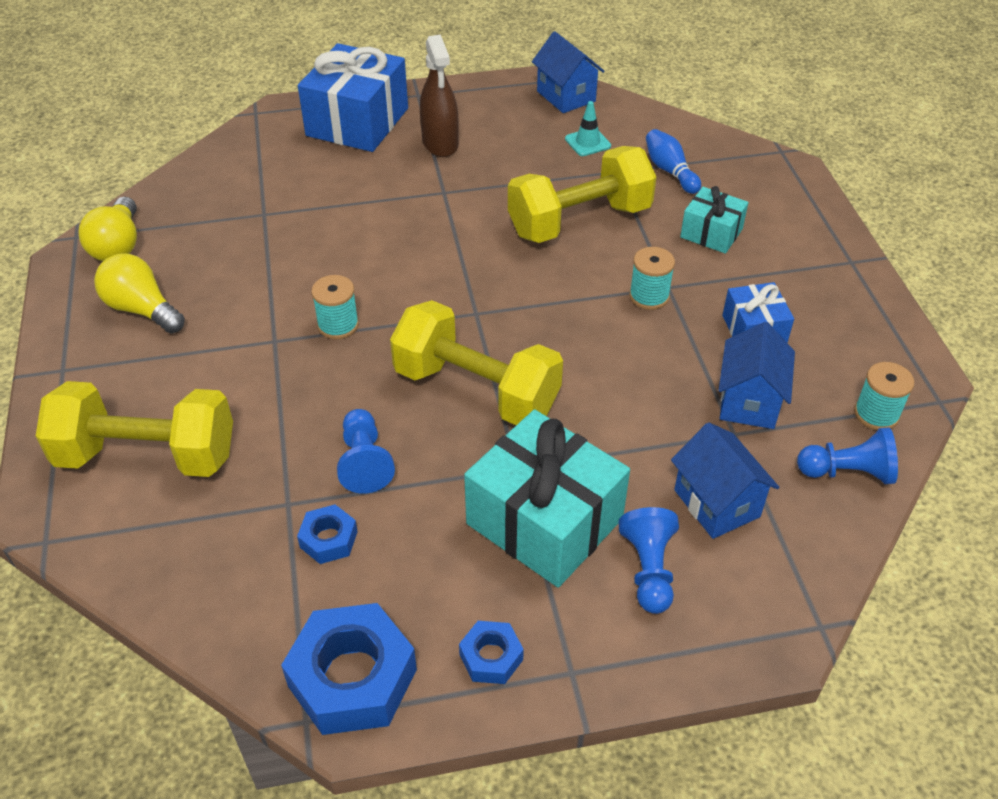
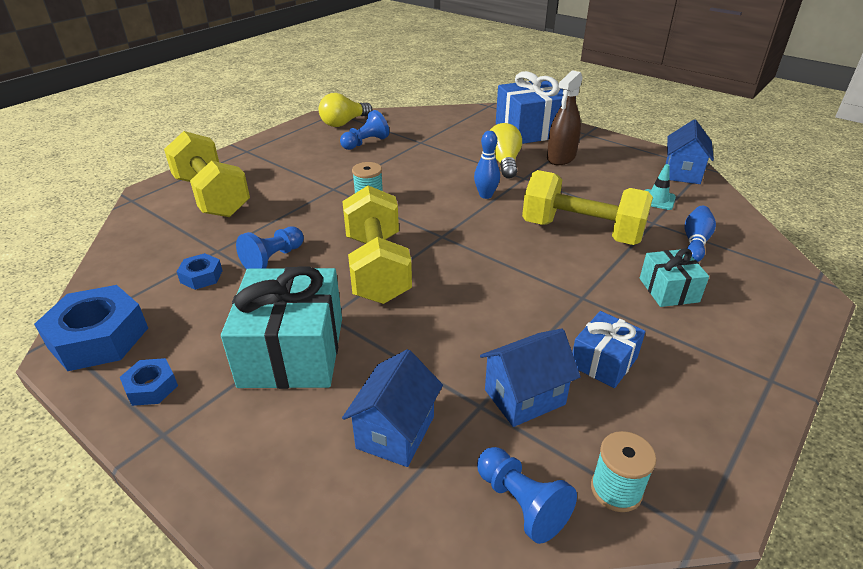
camera: 50 degrees right, 10 degrees down
yellow light bulb [94,254,185,334] -> yellow light bulb moved to [489,123,522,178]
blue pawn [618,507,679,614] -> blue pawn moved to [340,110,389,150]
turquoise spool [629,247,675,310] -> none
none -> blue bowling pin [474,131,500,199]

